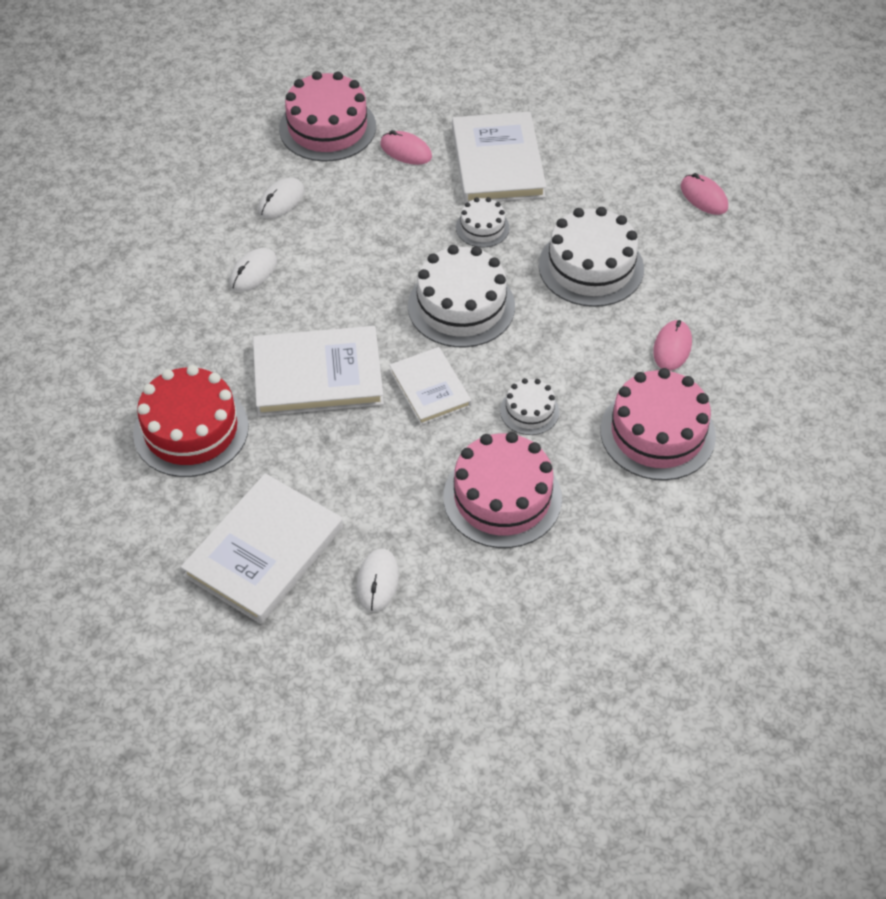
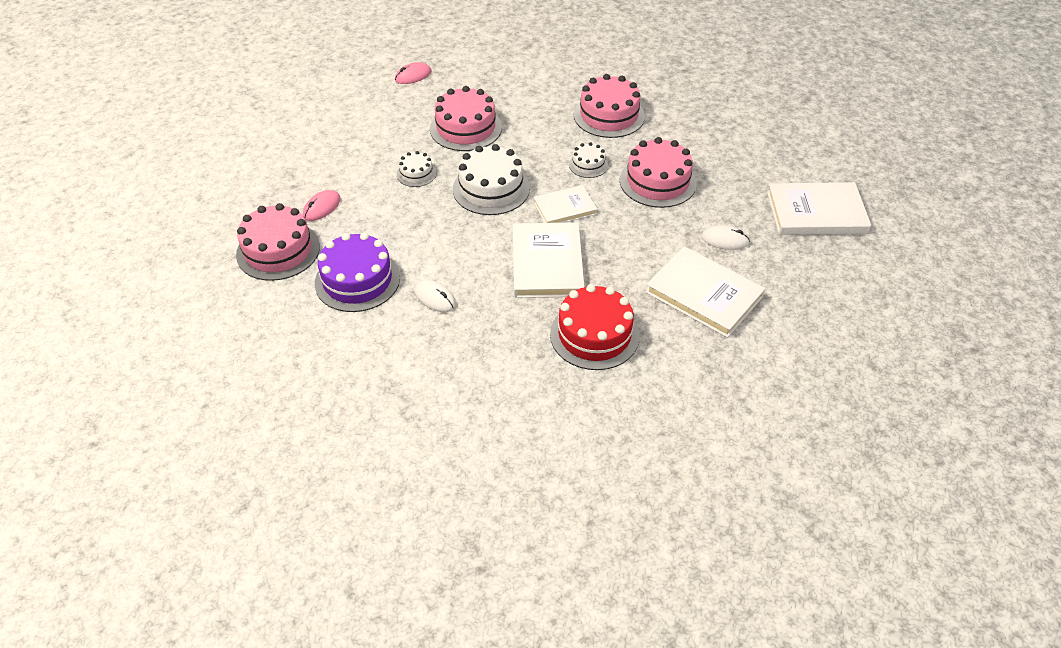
camera: 85 degrees left, 5 degrees down
white mouse [258,178,304,218] -> purple cake [315,232,400,312]
white book [452,112,547,203] -> white book moved to [767,182,871,235]
white cake [539,207,644,307] -> pink cake [430,86,502,151]
pink mouse [653,320,692,371] -> none

